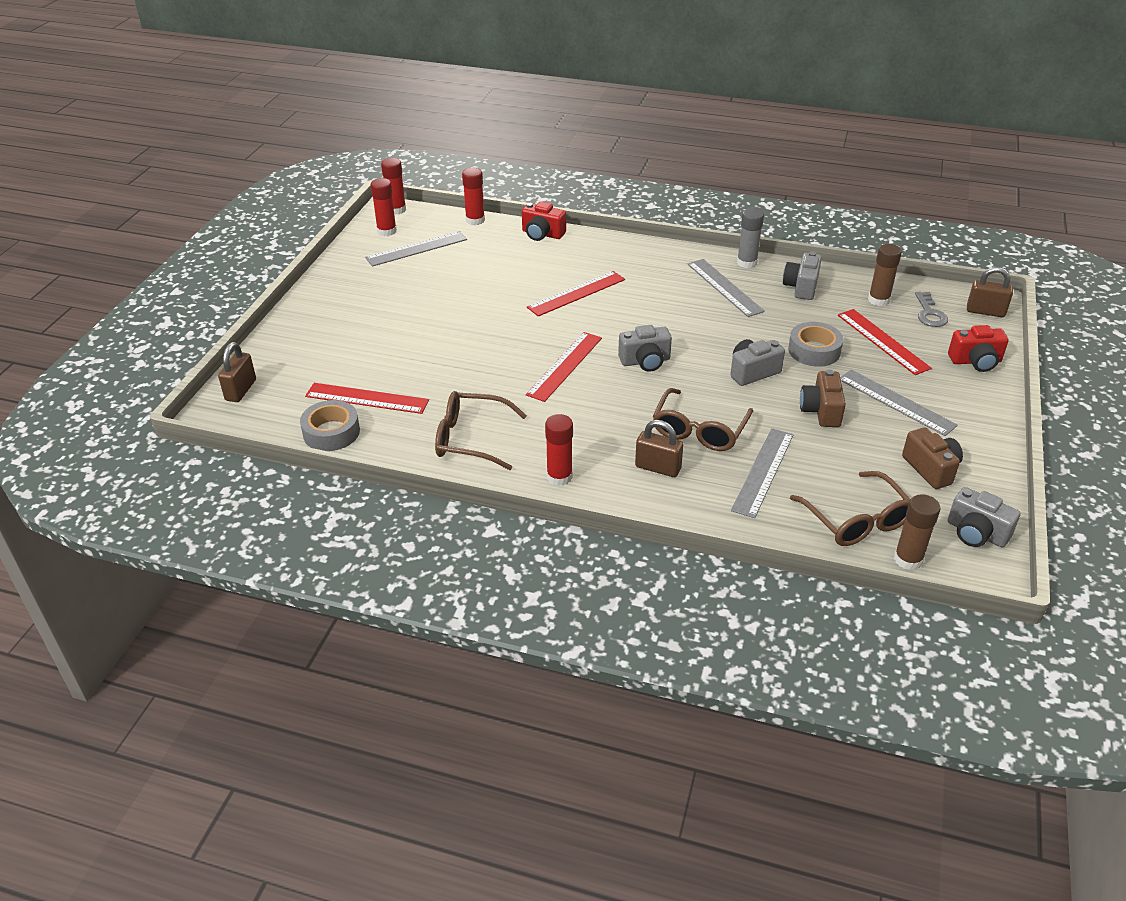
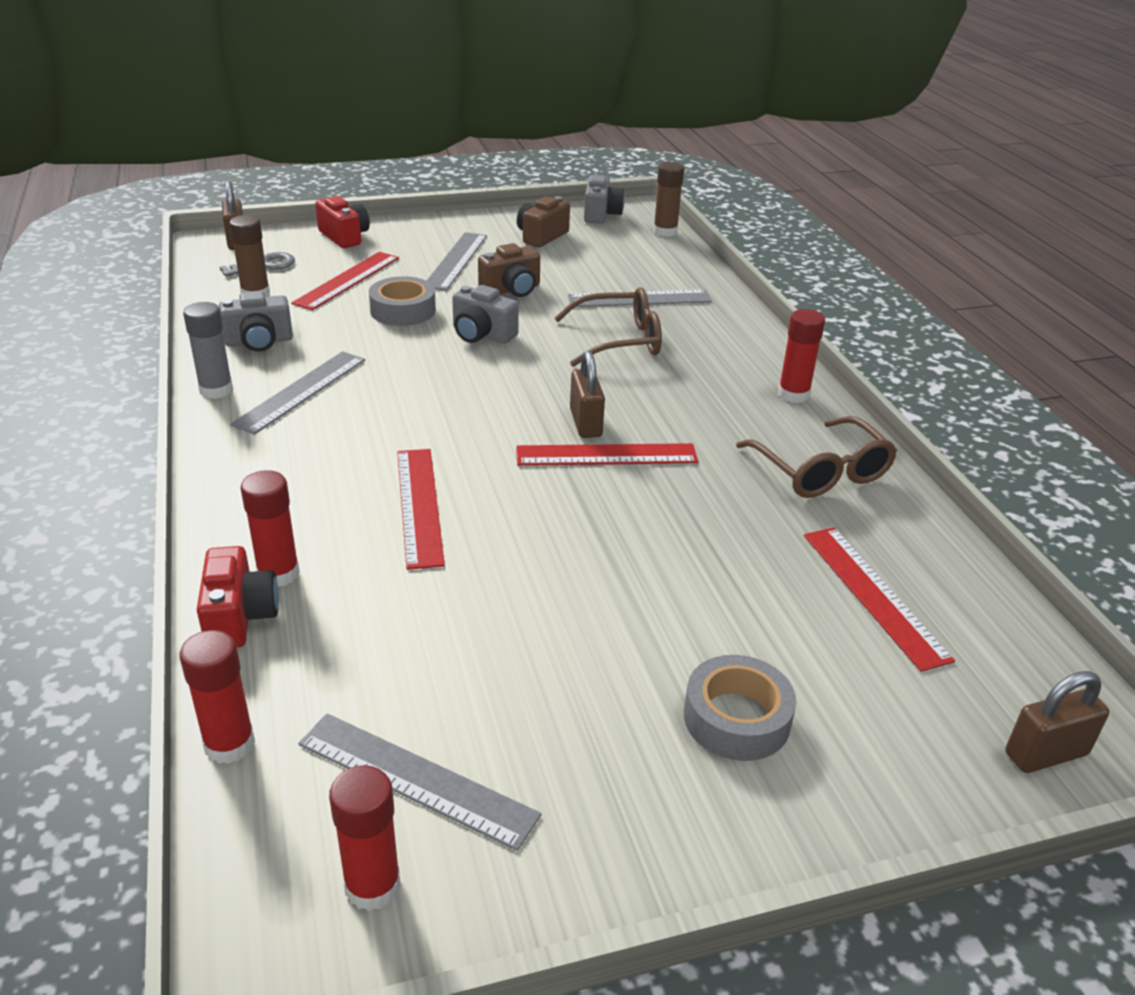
camera: 125 degrees left, 5 degrees down
grey tape [300,400,360,451] -> grey tape moved to [684,655,796,761]
red glue stick [381,158,406,215] -> red glue stick moved to [241,470,300,587]
red ruler [527,271,625,317] -> red ruler turned 60 degrees clockwise [397,449,445,570]
grey camera [618,325,672,372] -> none
brown padlock [635,420,683,477] -> brown padlock moved to [570,351,605,438]
brown glasses [790,471,911,546] -> none

